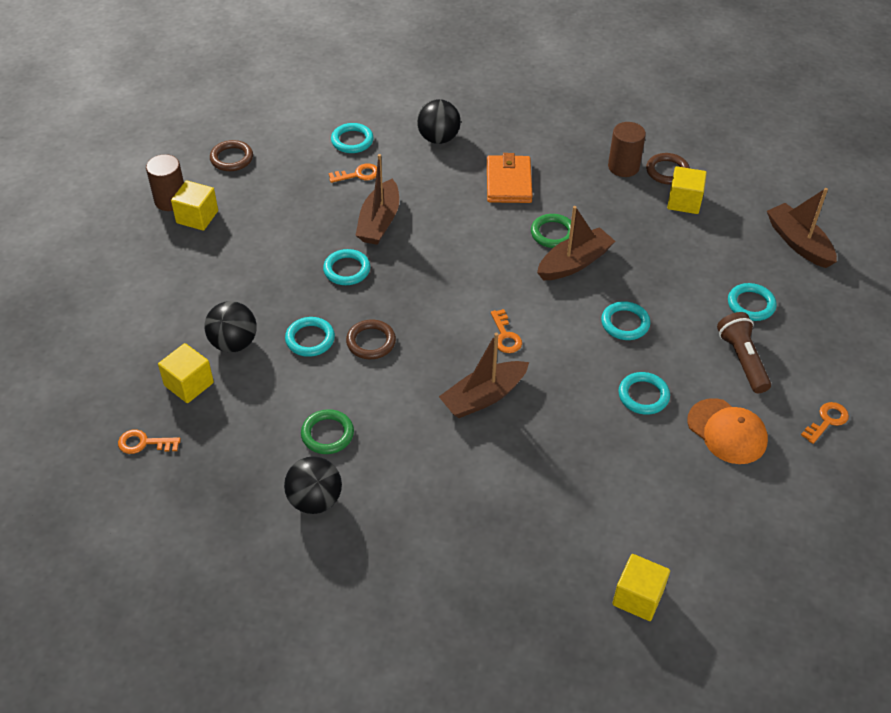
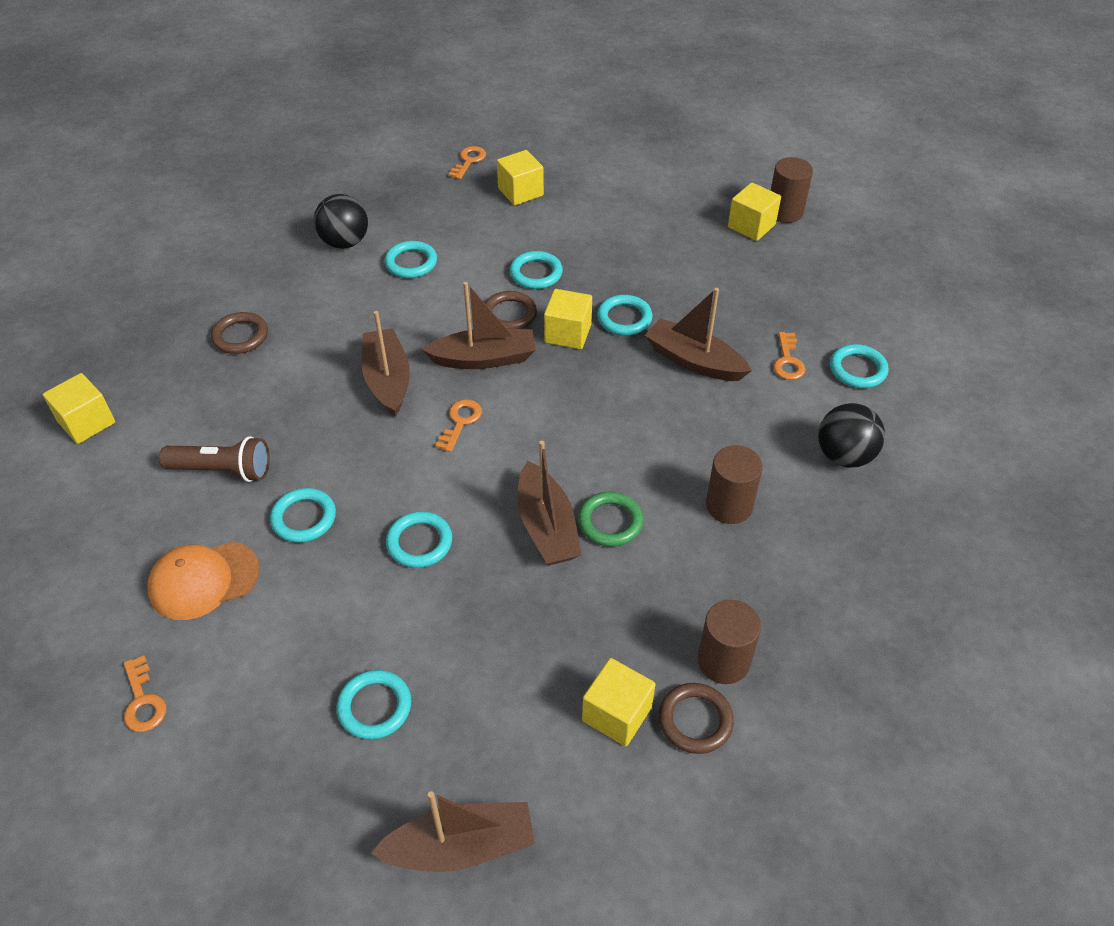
camera: 110 degrees right, 0 degrees up
black ball [205,301,257,353] -> none
brown ring [210,140,253,171] -> brown ring moved to [211,312,268,354]
green ring [301,409,354,454] -> turquoise ring [384,241,437,278]
orange wallet [487,153,533,203] -> brown cylinder [706,445,763,524]
orange key [491,309,522,353] -> orange key turned 105 degrees clockwise [435,399,482,452]
brown flashlight [717,312,771,393] -> brown flashlight moved to [159,436,270,482]
none -> brown boat [421,282,536,369]
none -> yellow cube [544,289,592,349]

